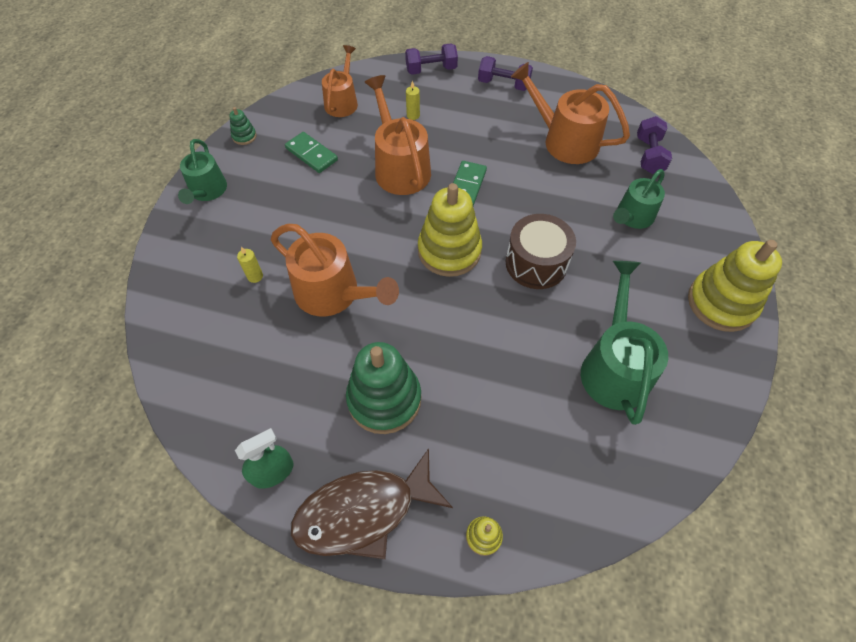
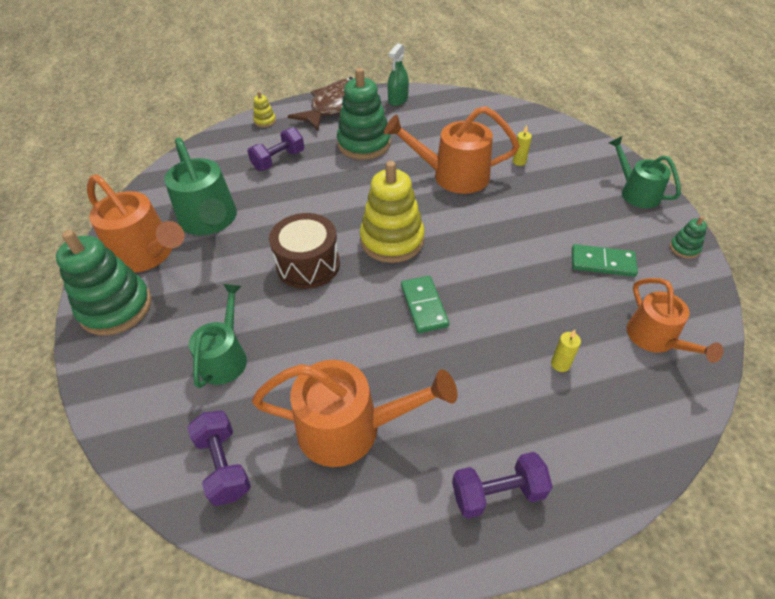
camera: 150 degrees right, 10 degrees down
orange watering can [365,75,431,195] -> orange watering can moved to [87,174,185,273]
purple dumbbell [405,43,458,75] -> purple dumbbell moved to [247,127,304,171]
yellow stacking toy [688,240,782,332] -> green stacking toy [56,230,152,335]

